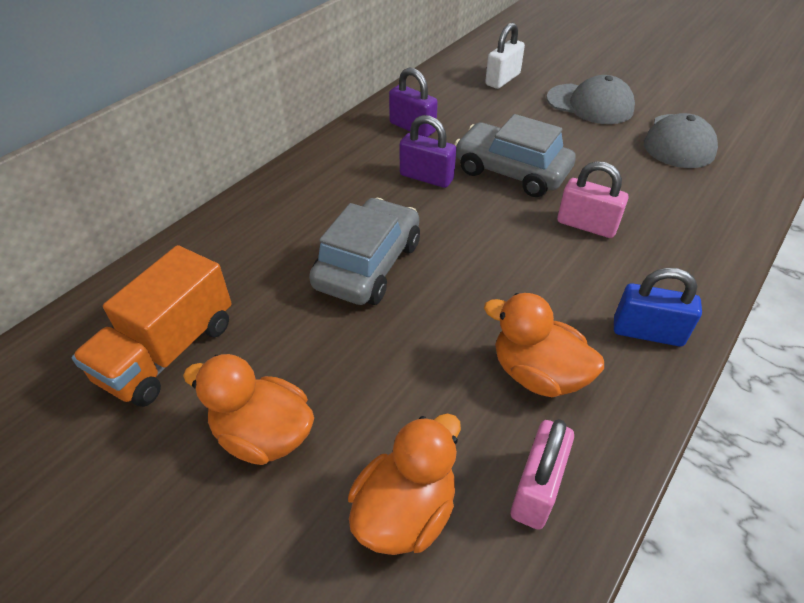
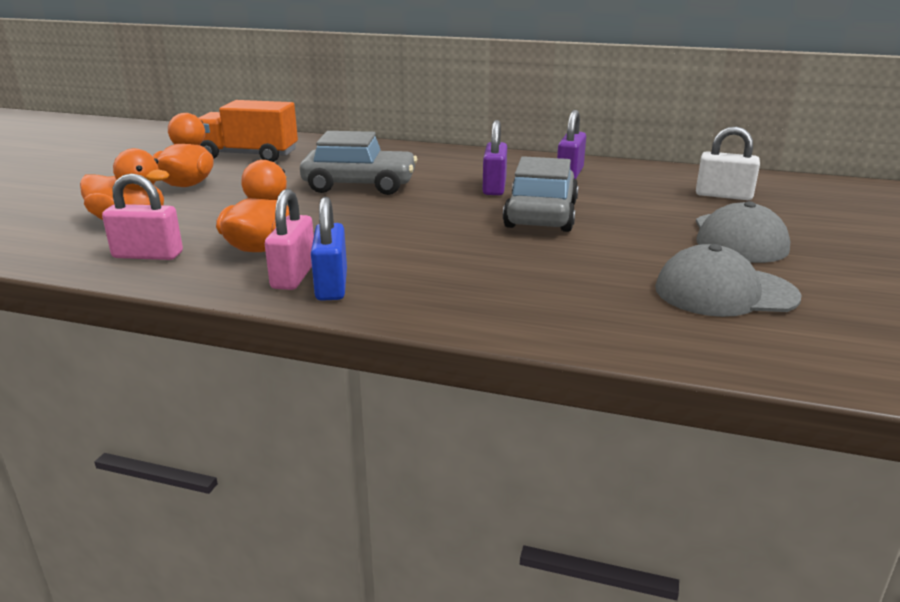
camera: 70 degrees right, 20 degrees down
pink padlock [557,161,628,238] -> pink padlock moved to [265,189,314,290]

